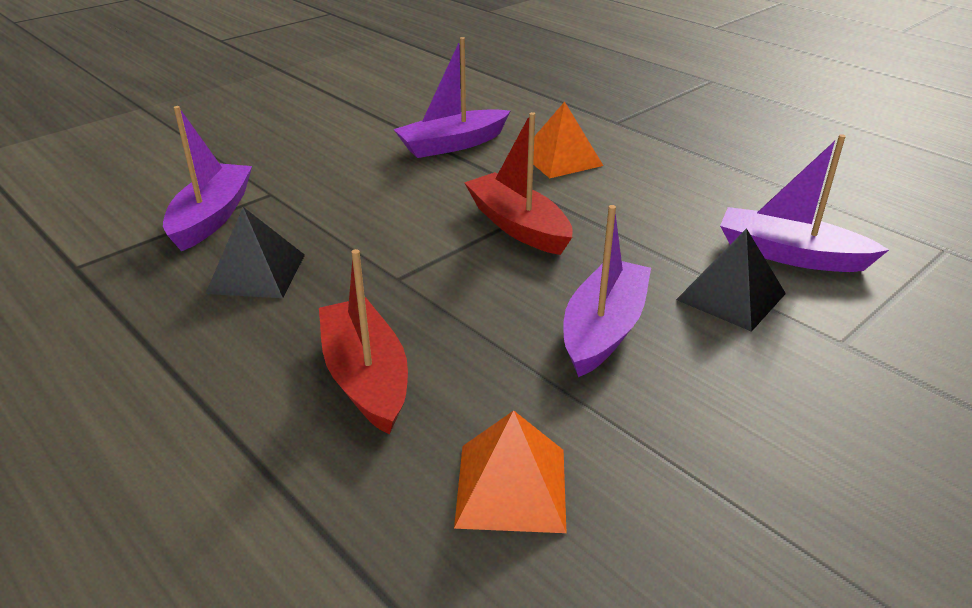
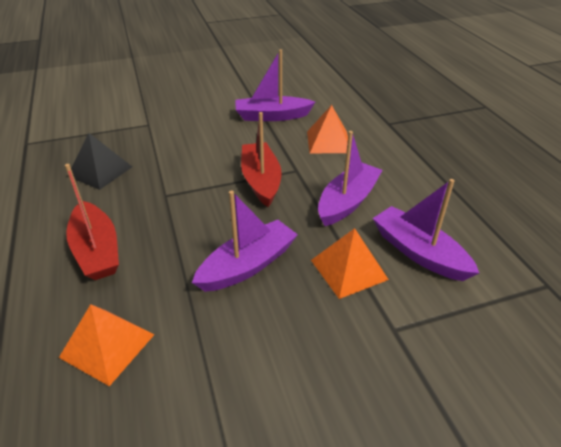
camera: 25 degrees right, 5 degrees up
purple boat [163,106,252,251] -> purple boat moved to [318,131,382,226]
red boat [319,249,408,435] -> red boat turned 150 degrees clockwise [65,164,119,280]
black pyramid [676,228,786,332] -> orange pyramid [311,228,389,299]

